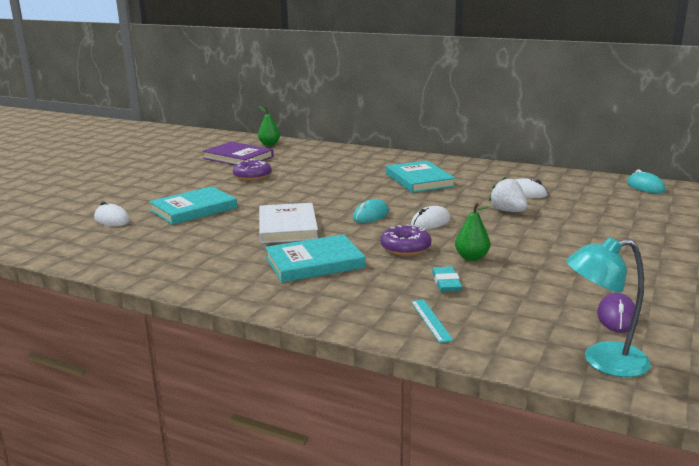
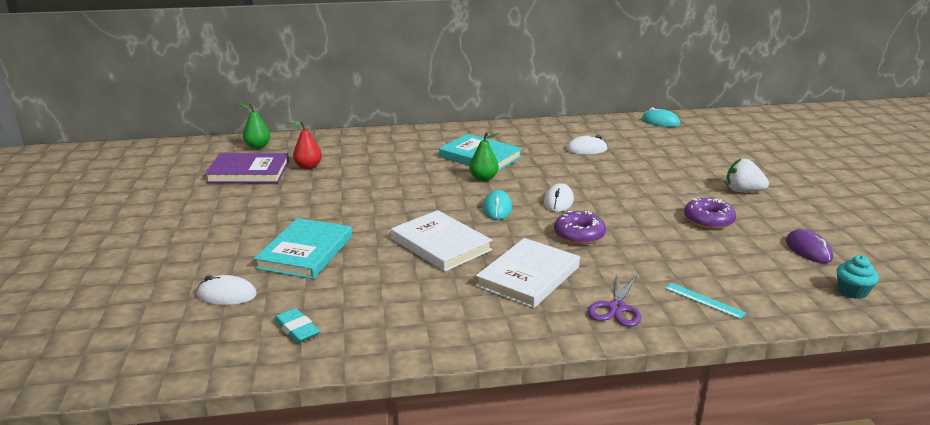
camera: 35 degrees left, 5 degrees up
purple donut [233,159,272,181] -> purple donut moved to [684,198,736,229]
turquoise book [265,234,366,282] -> white book [476,238,580,308]
turquoise eraser [432,266,462,292] -> turquoise eraser moved to [274,308,320,343]
green pear [455,203,490,261] -> green pear moved to [469,132,499,181]
white strawberry [489,177,527,212] -> white strawberry moved to [726,158,769,192]
turquoise lamp [566,237,651,377] -> turquoise cupcake [837,255,879,299]
none -> red pear [289,122,322,169]
none -> purple scissors [588,273,641,327]

